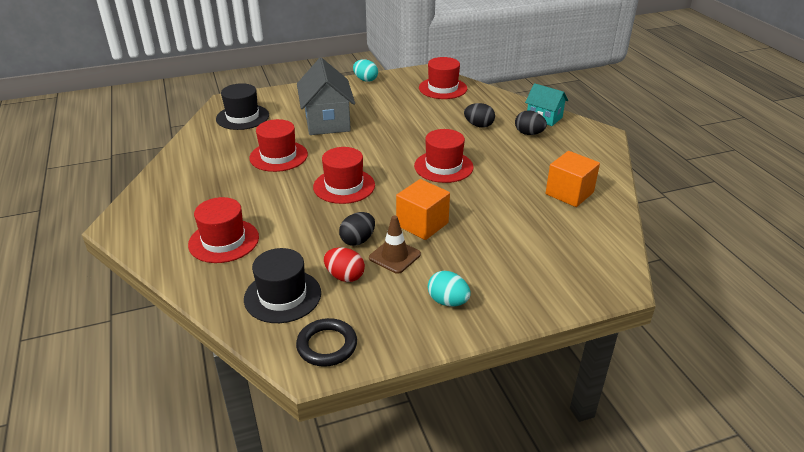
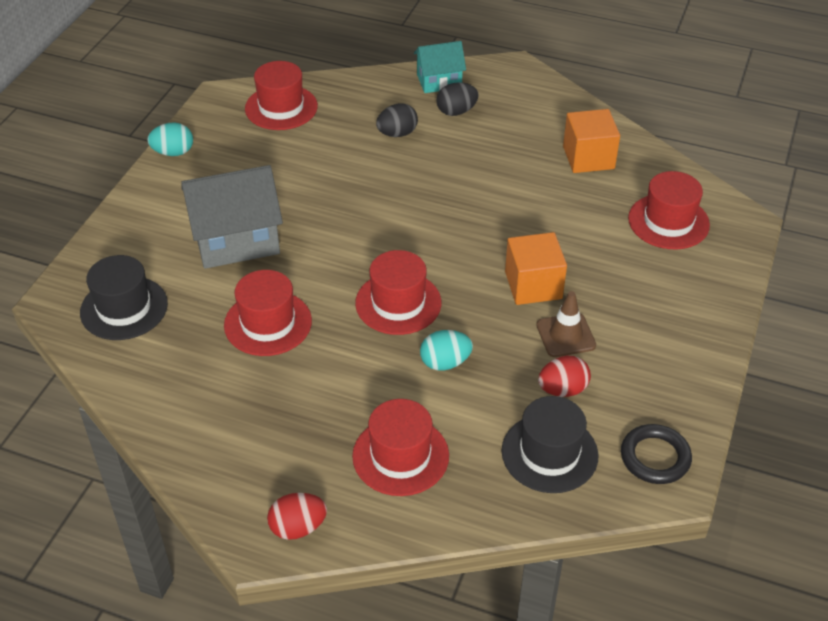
camera: 50 degrees left, 10 degrees up
grey house [297,58,355,135] -> grey house turned 45 degrees counterclockwise [181,165,283,269]
black egg [339,212,375,246] -> none
red hat [414,129,474,183] -> red hat moved to [628,171,710,249]
turquoise egg [428,271,470,306] -> turquoise egg moved to [420,330,473,371]
none -> red egg [267,493,327,540]

